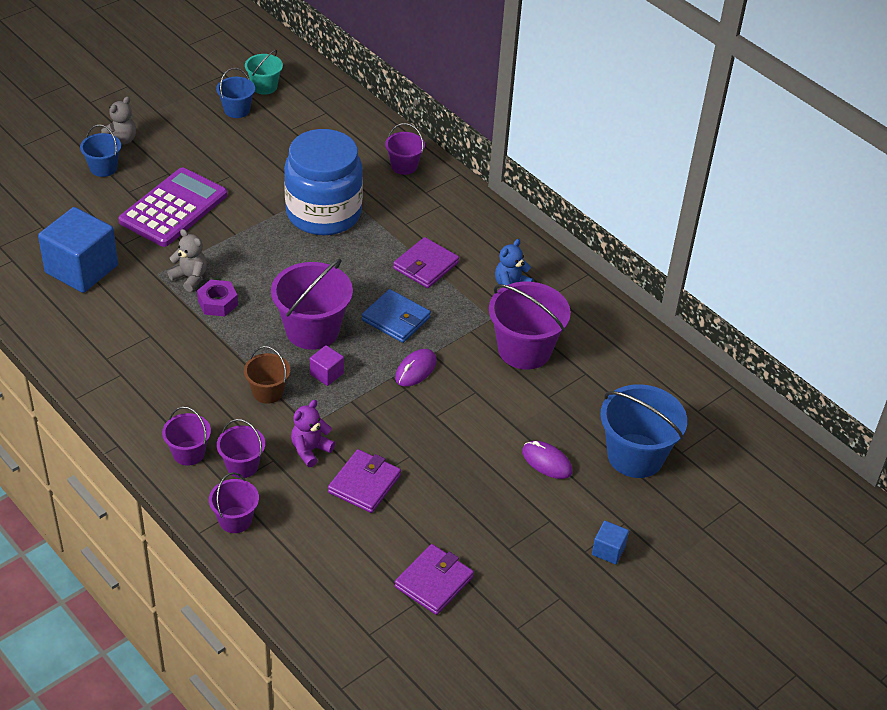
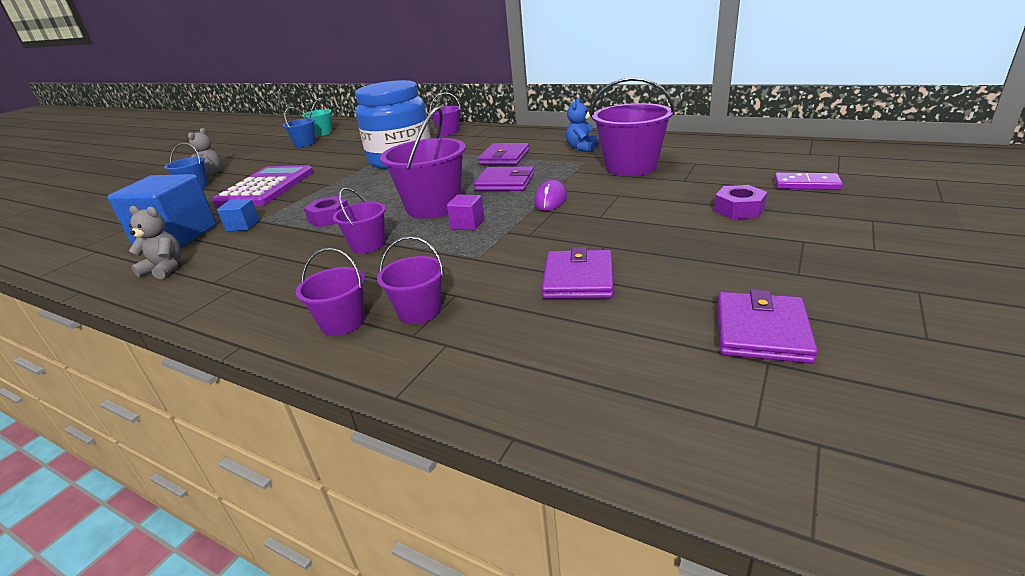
camera: 15 degrees left, 15 degrees down
grey teddy bear [167,229,207,292] -> grey teddy bear moved to [129,206,181,279]
purple bucket [209,472,259,533] -> purple bucket moved to [333,188,386,253]
brown bucket [244,346,290,404] -> none
purple teddy bear [291,400,335,467] -> none
blue wallet [362,289,431,343] -> purple wallet [474,166,534,191]
purple mouse [522,441,572,479] -> purple nut [714,185,767,219]
blue cube [592,521,629,564] -> blue cube moved to [217,199,259,232]
blue bucket [600,384,687,478] -> purple domino [774,173,843,190]

